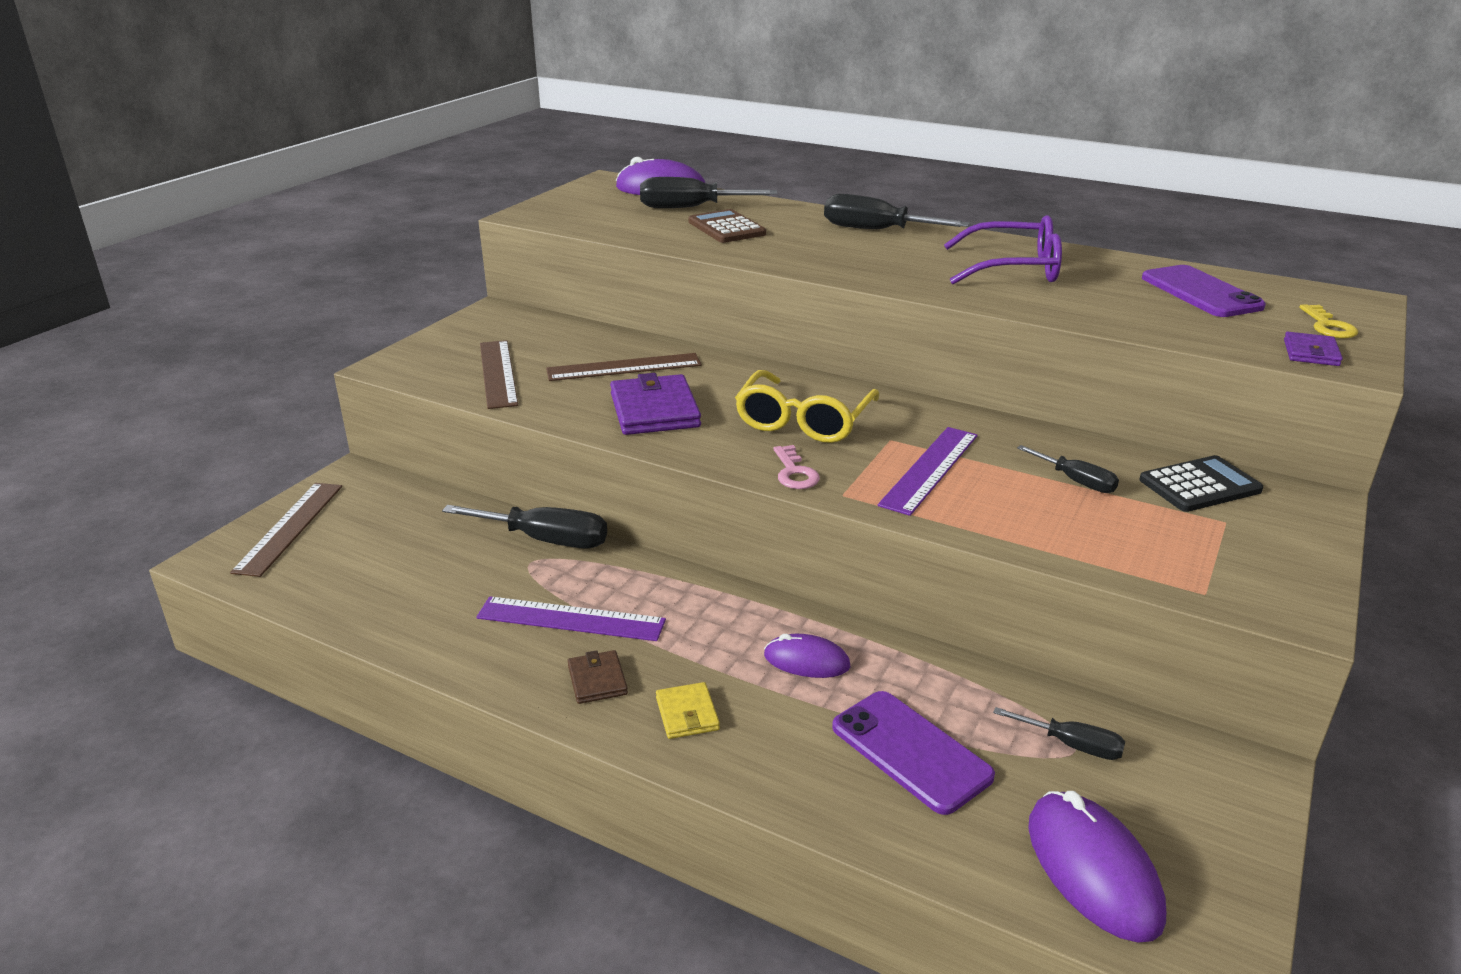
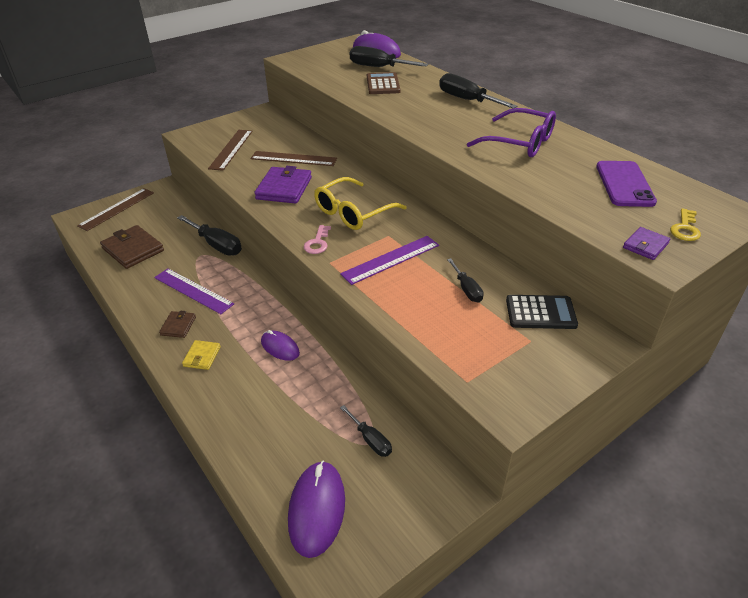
camera: 25 degrees right, 10 degrees up
purple phone [832,691,995,815] -> none
none -> brown wallet [100,225,164,269]

